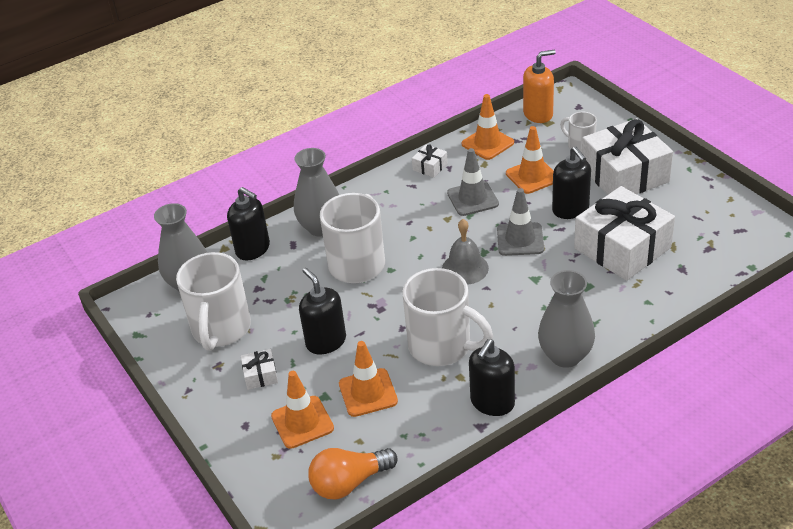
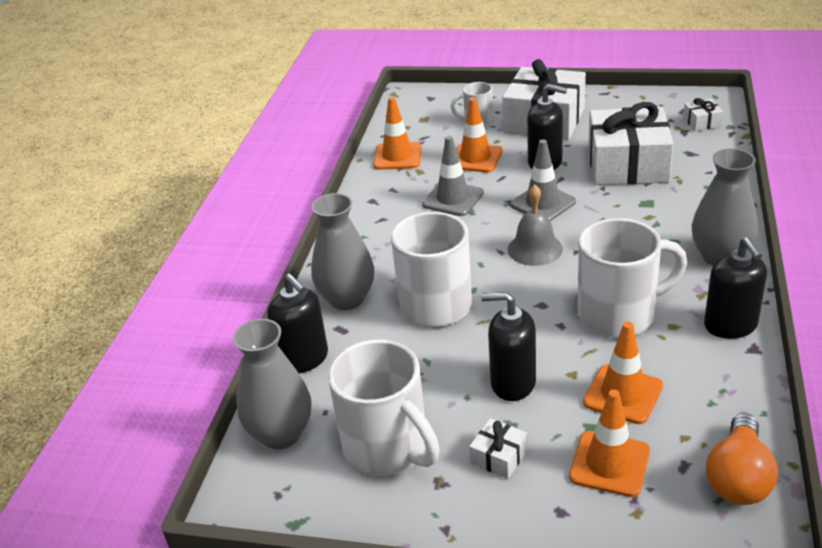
camera: 45 degrees left, 5 degrees down
black soap dispenser [227,187,270,260] -> black soap dispenser turned 60 degrees clockwise [267,274,328,373]
white gift [412,144,448,178] -> white gift moved to [683,98,724,131]
orange soap dispenser [523,50,556,123] -> none

